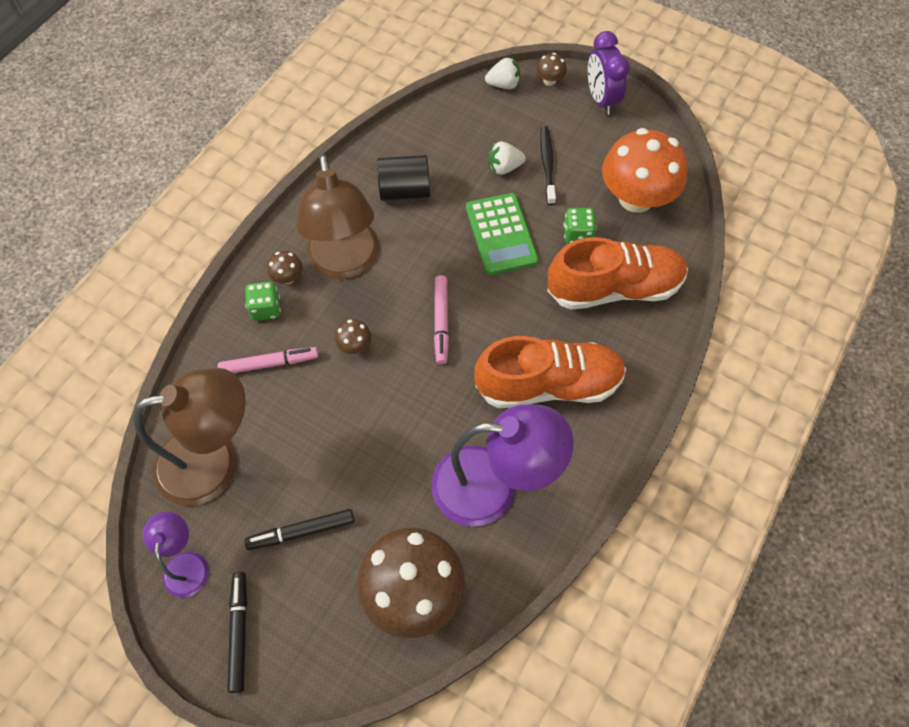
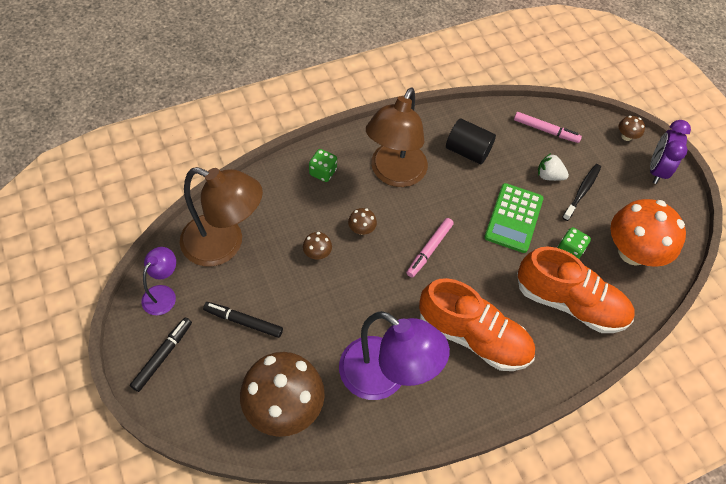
camera: 30 degrees right, 5 degrees down
pink marker [218,347,319,373] -> pink marker moved to [514,112,582,143]
brown mushroom [267,251,303,284] -> brown mushroom moved to [303,232,332,260]
white strawberry [485,57,520,89] -> none

